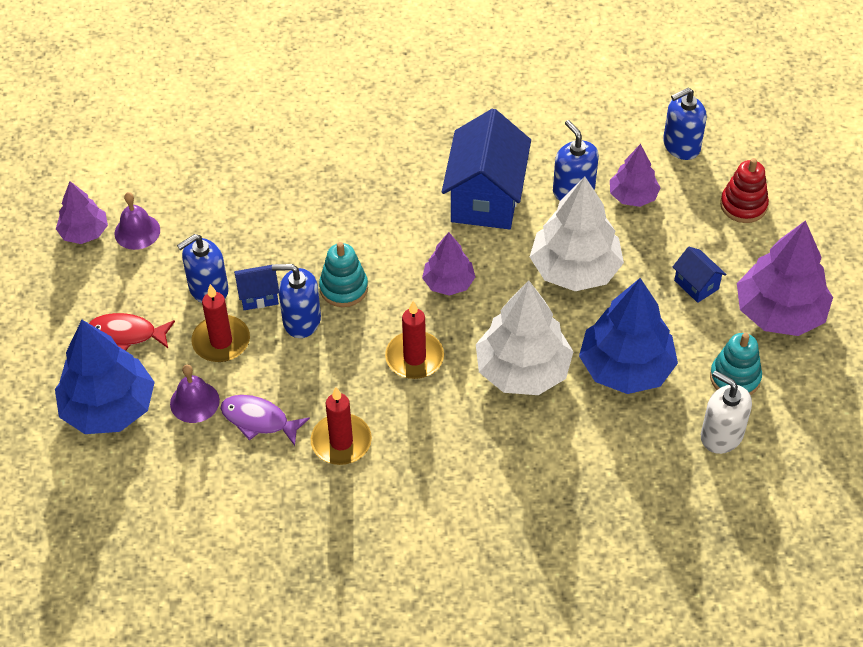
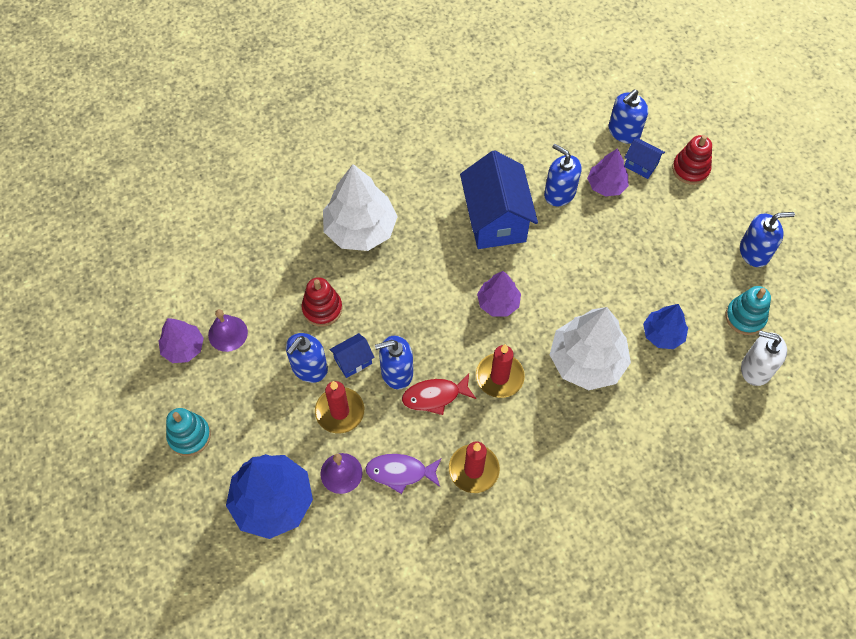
camera: 20 degrees left, 10 degrees up
red fish [89,313,175,351] -> red fish moved to [402,374,476,415]
turquoise stacking toy [319,242,368,307] -> turquoise stacking toy moved to [166,408,211,456]
white tree [530,176,624,291] -> white tree moved to [323,164,398,251]
blue tree [579,278,678,394] -> blue tree [643,304,688,349], size x0.57
blue house [673,247,727,303] -> blue house moved to [624,138,665,179]
purple tree [737,220,833,336] -> blue soap dispenser [740,212,795,267]
none -> red stacking toy [302,277,342,327]

